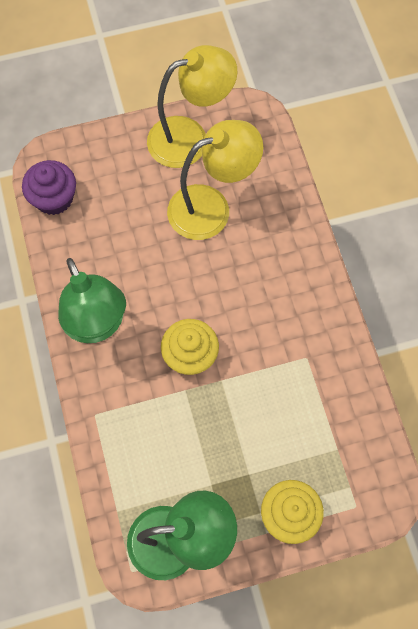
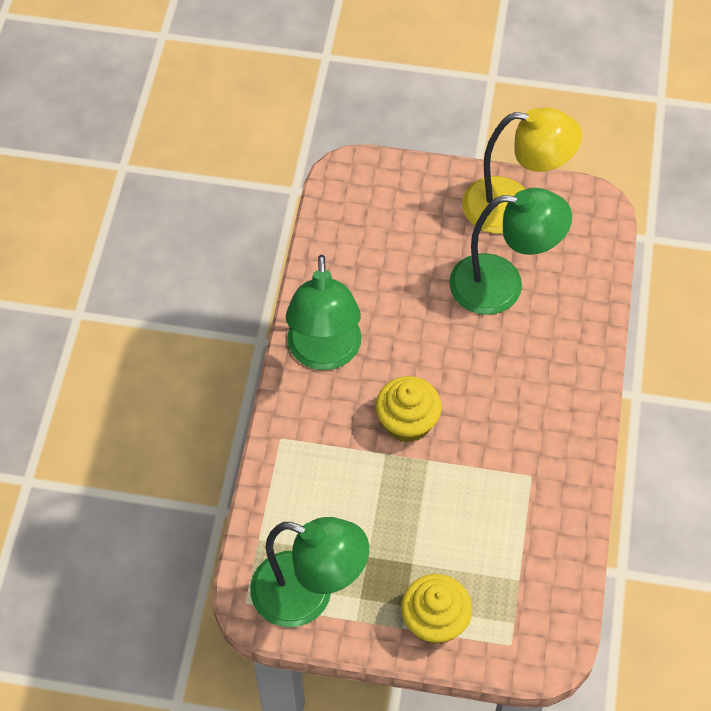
camera: 25 degrees right, 10 degrees down
purple cupcake [22,160,76,215] -> none
yellow lamp [167,120,263,240] -> green lamp [449,188,572,315]

